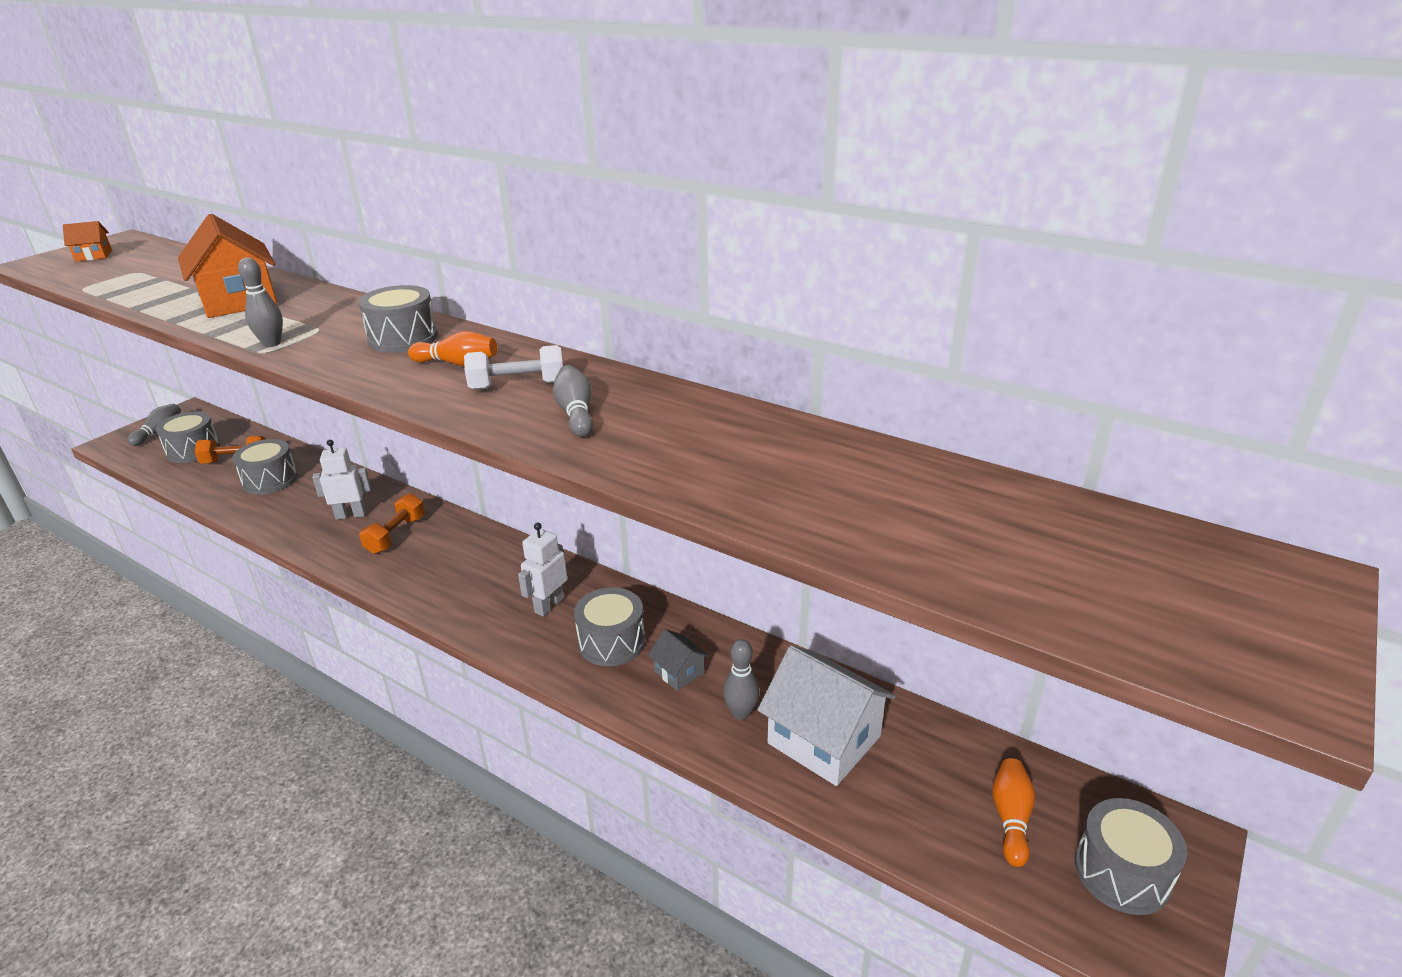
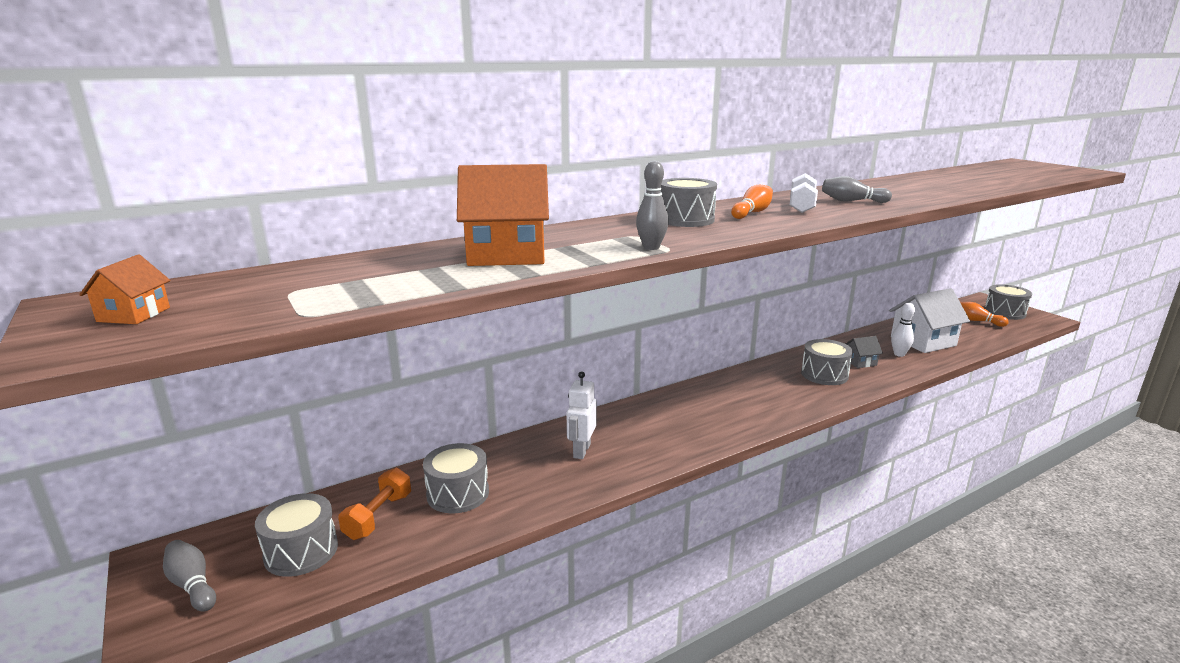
camera: 65 degrees left, 10 degrees down
orange dumbbell [359,493,425,554] -> none
white robot [518,522,567,616] -> none
grey bowling pin [723,639,759,720] -> white bowling pin [891,303,915,357]

